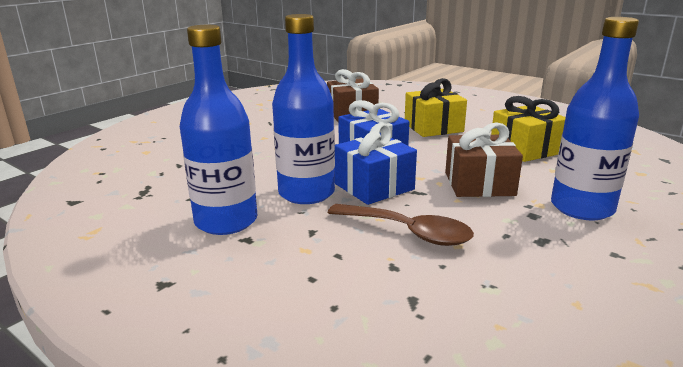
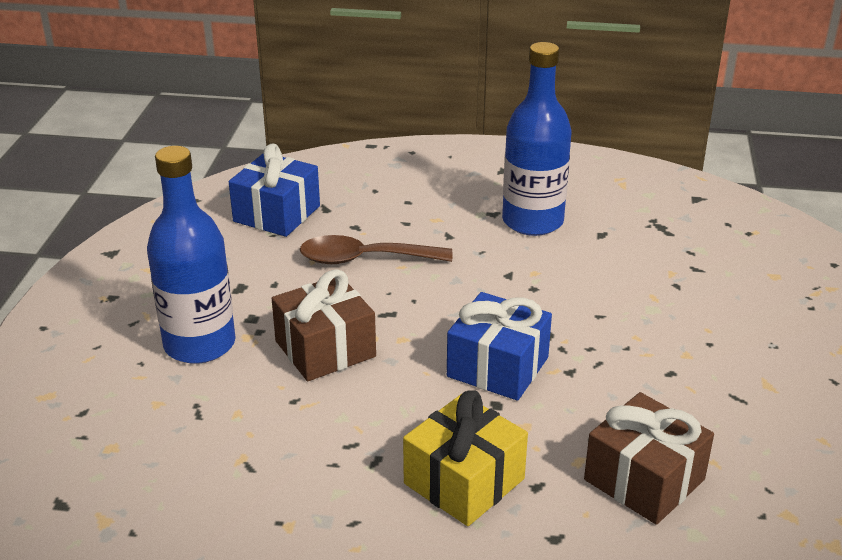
camera: 150 degrees right, 10 degrees up
blue bottle [272,14,335,204] -> none
blue gift [335,123,417,205] -> blue gift moved to [229,143,320,237]
yellow gift [491,96,566,162] -> none

